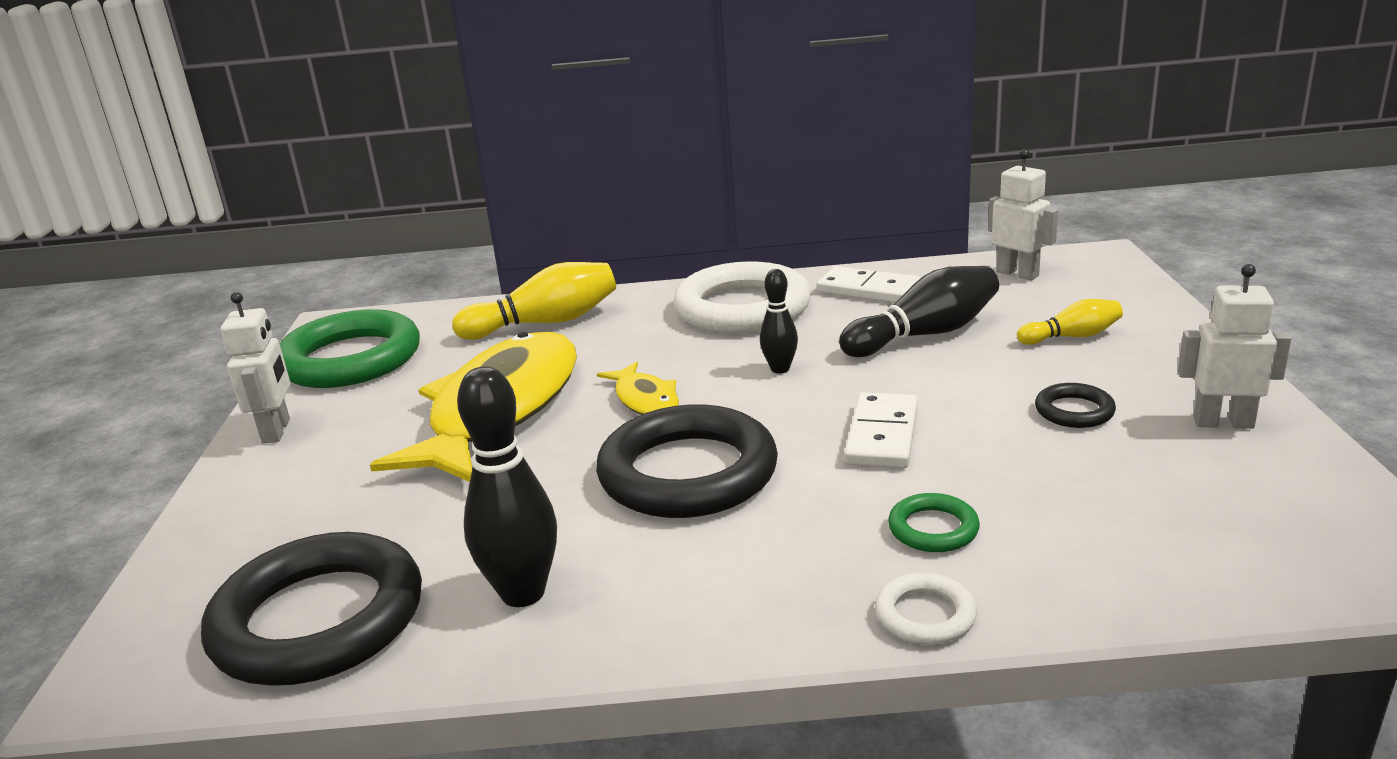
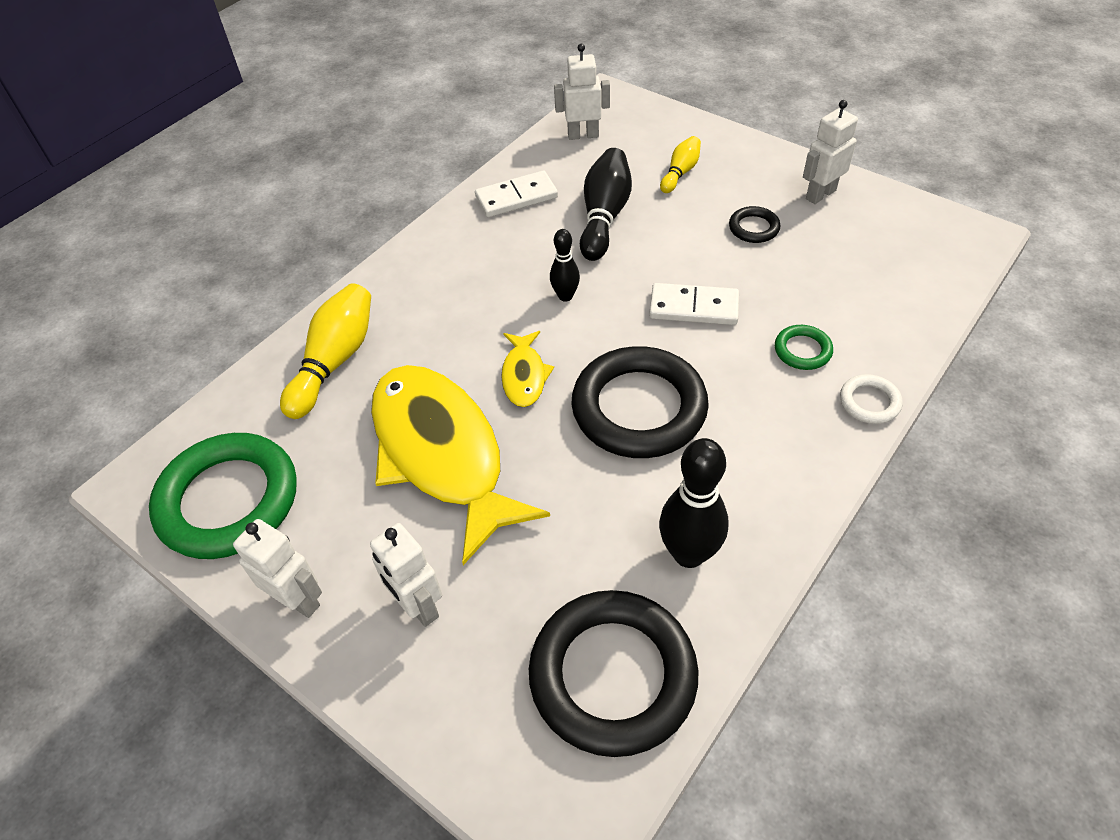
camera: 50 degrees left, 25 degrees up
yellow fish [597,362,679,415] -> yellow fish turned 75 degrees clockwise [501,331,554,407]
white ring [674,261,811,333] -> none
white domino [844,392,918,468] -> white domino turned 45 degrees counterclockwise [649,283,739,325]
none -> white robot [370,523,442,627]

